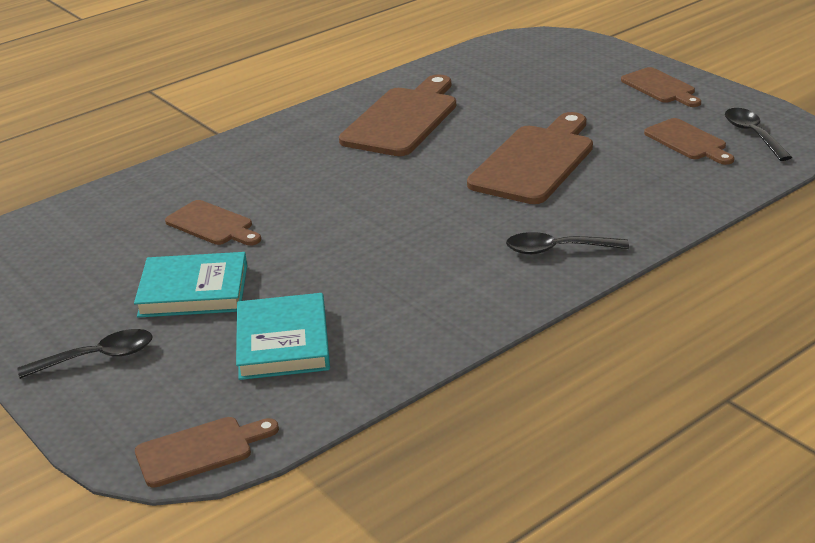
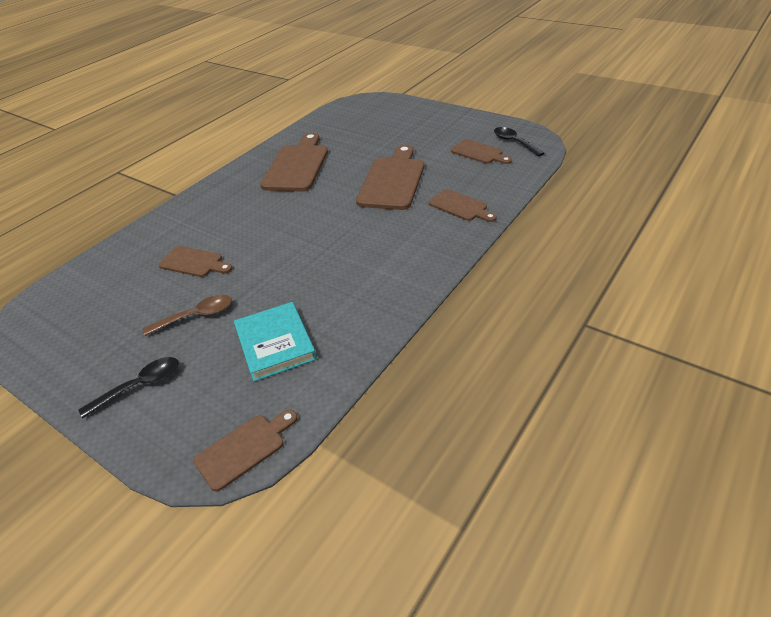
camera: 15 degrees left, 10 degrees up
turquoise book [134,252,247,317] -> brown spoon [143,295,232,336]
black spoon [506,232,629,254] -> none
brown cutting board [621,67,701,107] -> brown cutting board moved to [429,189,497,222]

